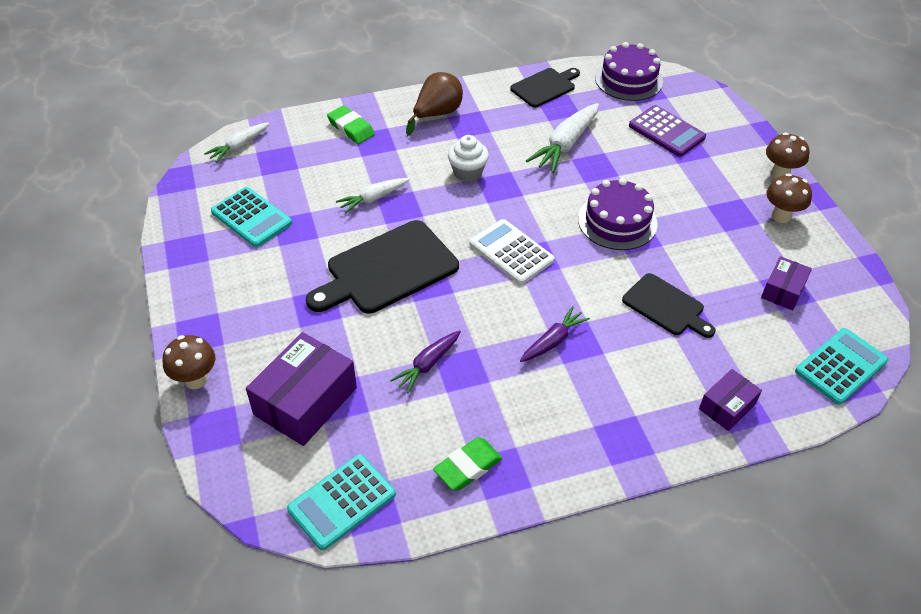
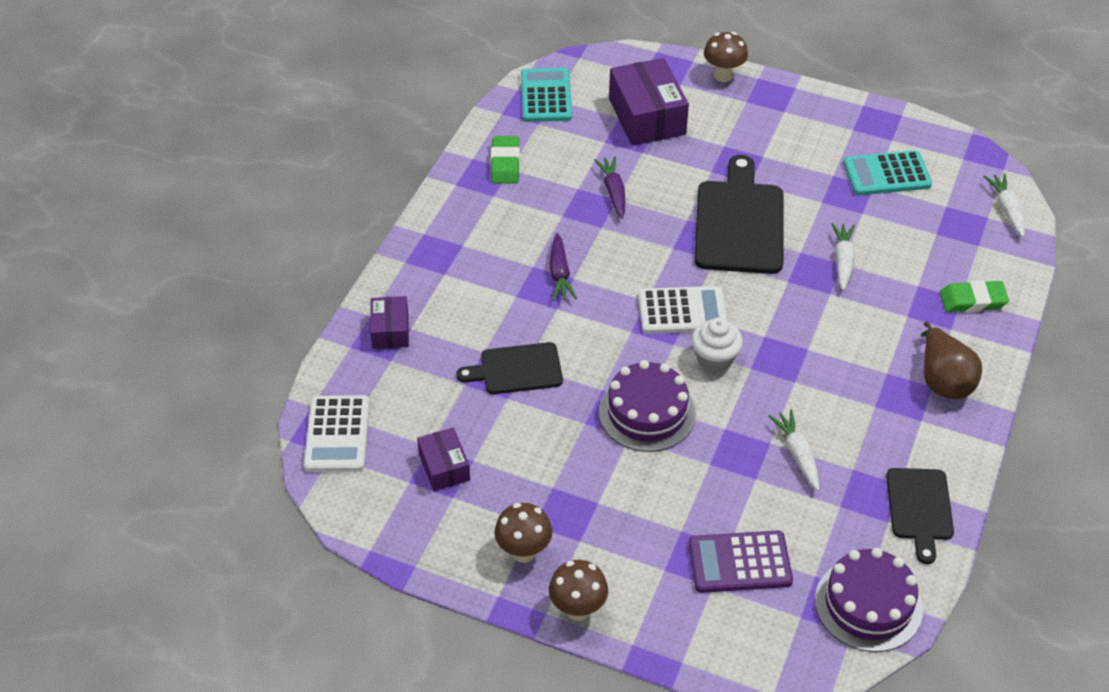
camera: 130 degrees right, 0 degrees up
white cupcake [448,135,489,182] -> white cupcake moved to [691,318,743,373]
white carrot [526,103,599,173] -> white carrot [768,409,819,491], size x0.63
turquoise calculator [795,328,888,405] -> white calculator [304,395,370,472]

